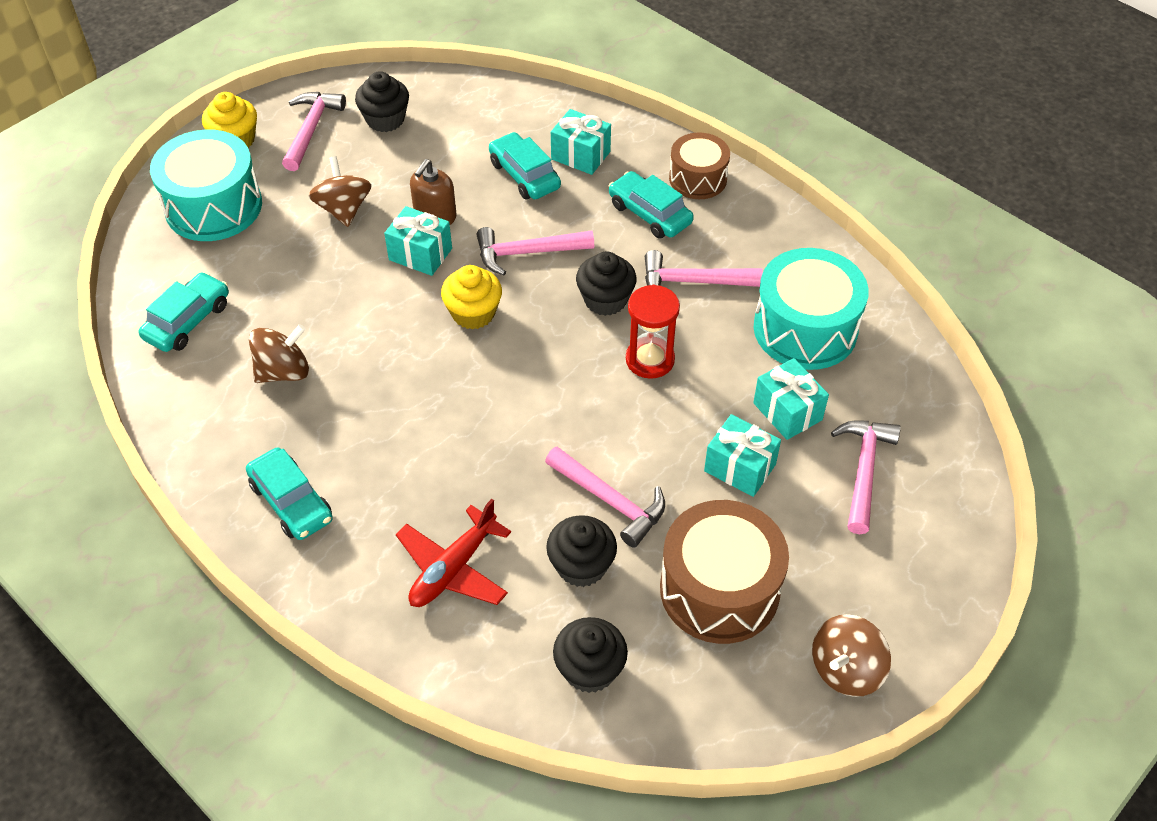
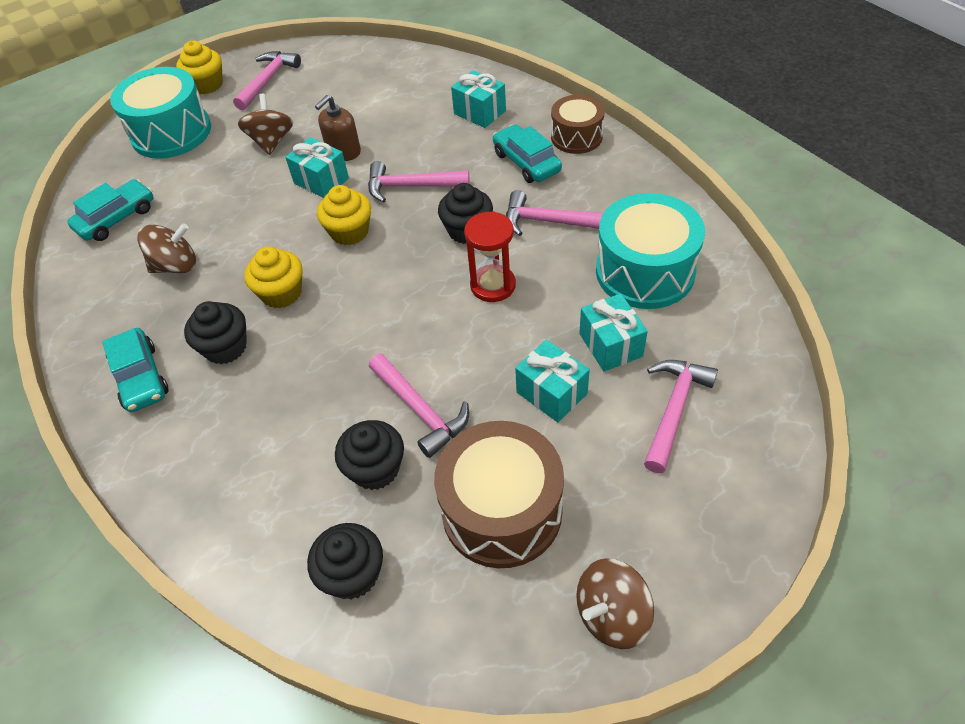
camera: 15 degrees right, 0 degrees up
black cupcake [355,71,409,132] -> black cupcake moved to [184,301,247,364]
red plane [396,499,511,607] -> none
turquoise car [489,132,561,199] -> none
none -> yellow cupcake [244,247,302,309]

